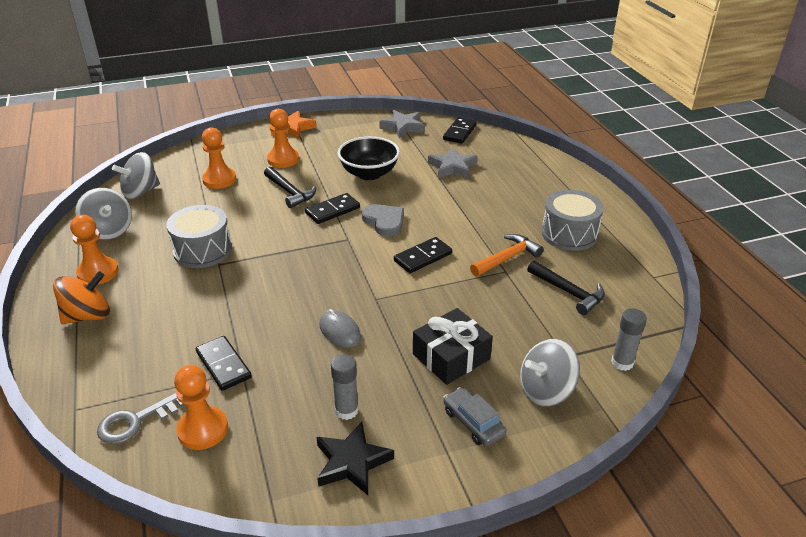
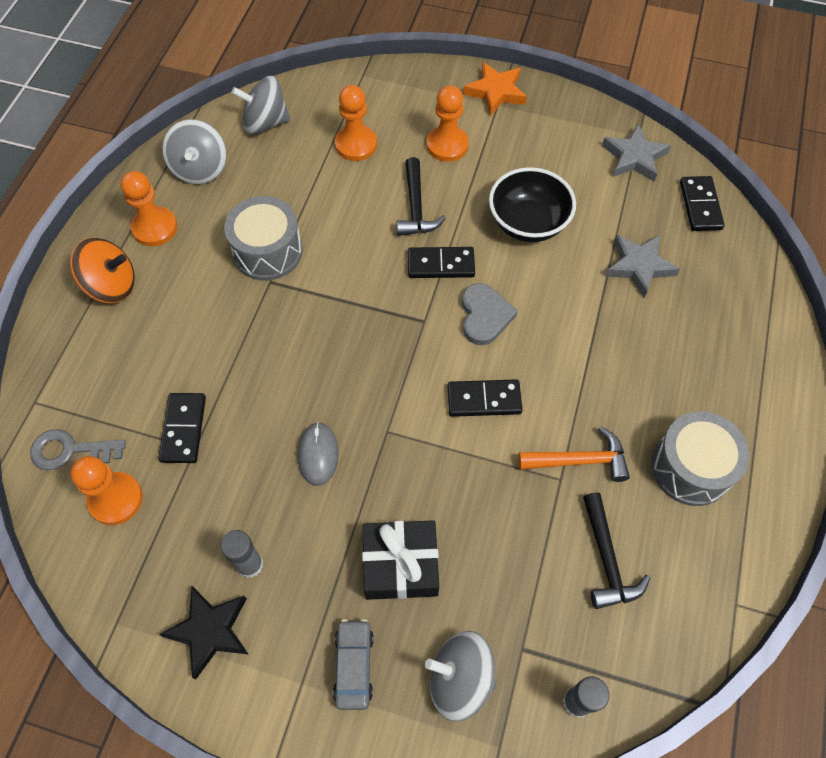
camera: 35 degrees right, 25 degrees up
black domino [443,118,477,144] -> black domino turned 60 degrees counterclockwise [680,176,725,231]

